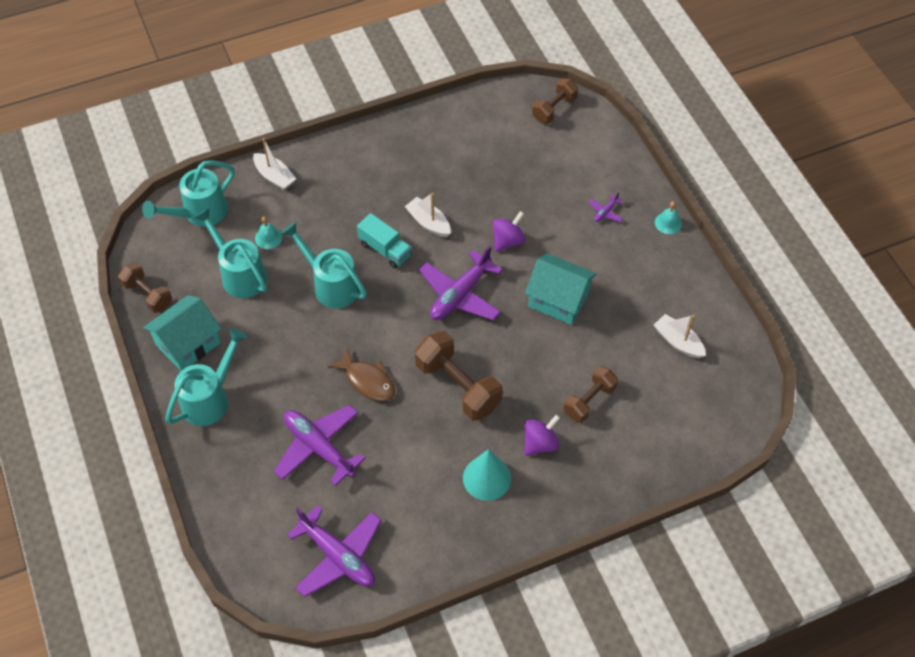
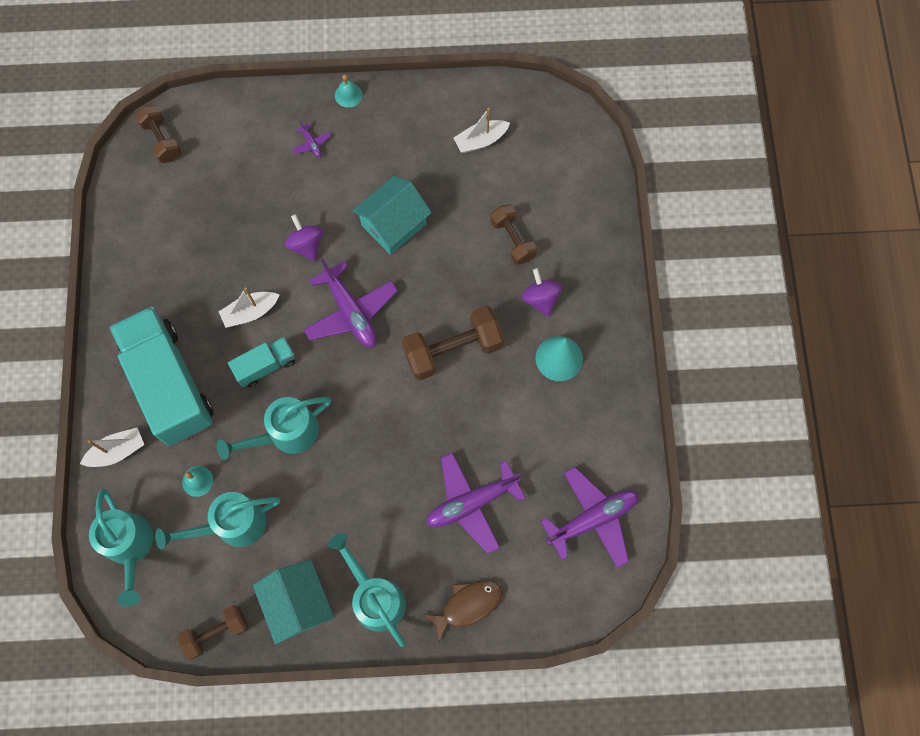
camera: 70 degrees left, 15 degrees up
brown fish [328,347,395,401] -> brown fish moved to [422,580,502,643]
none -> turquoise truck [110,306,214,446]

